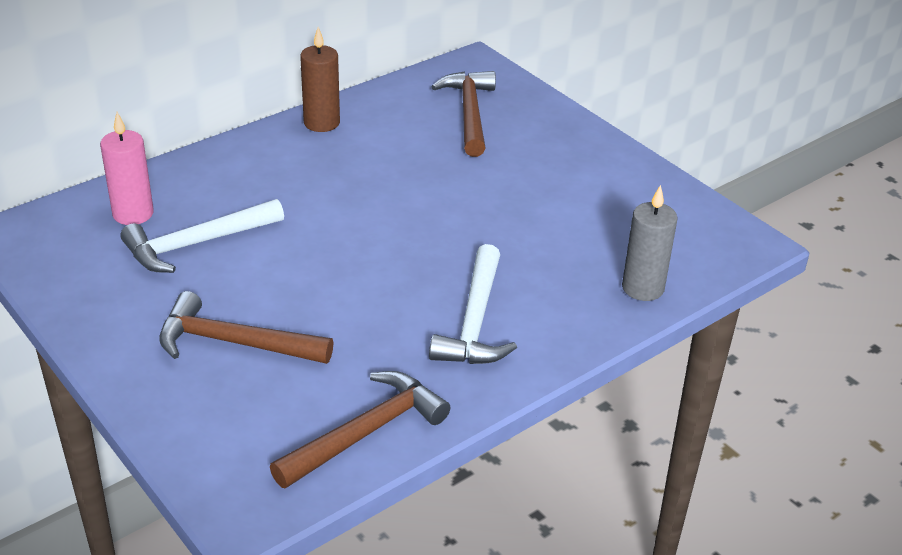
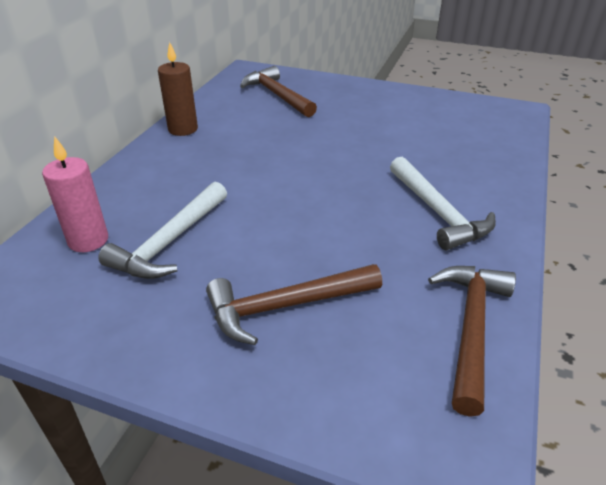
camera: 30 degrees left, 0 degrees up
grey candle [622,185,678,301] -> none

